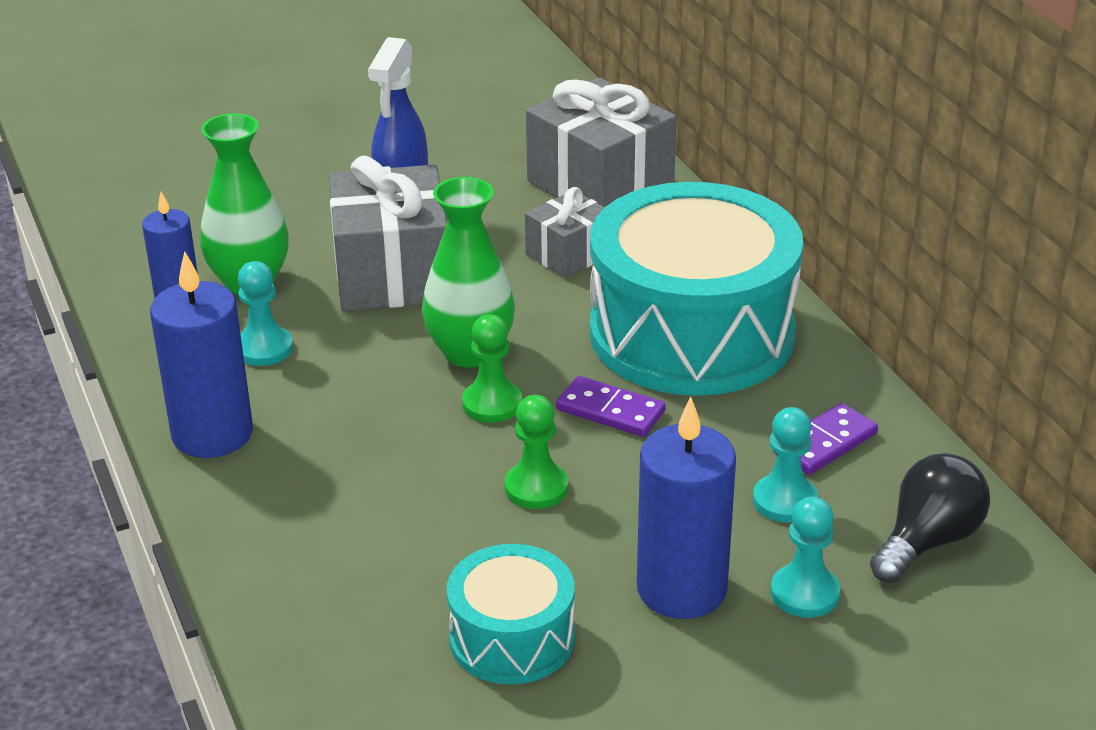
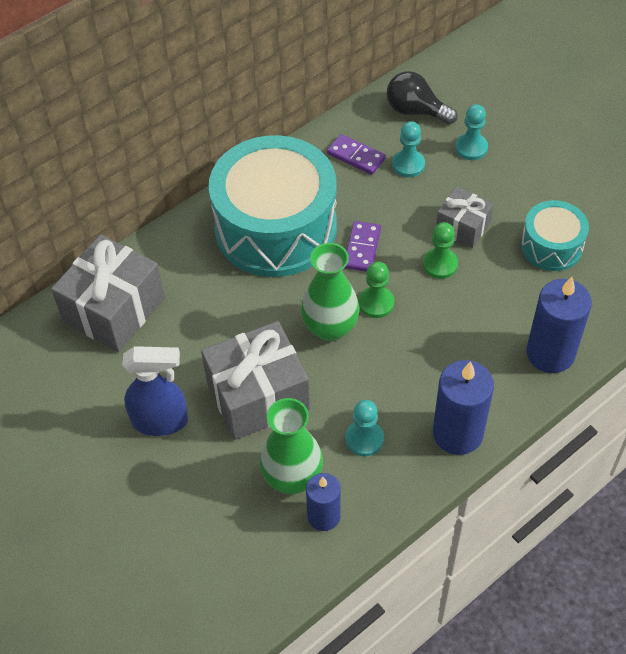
camera: 105 degrees left, 20 degrees up
grey gift [525,187,605,278] -> grey gift moved to [436,187,494,248]
blue candle [637,397,736,619] -> blue candle moved to [526,277,592,373]

